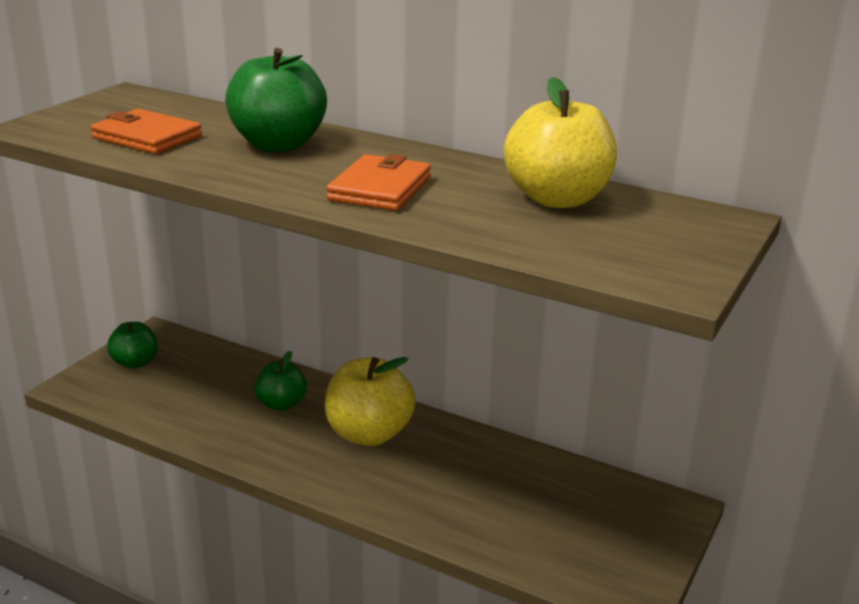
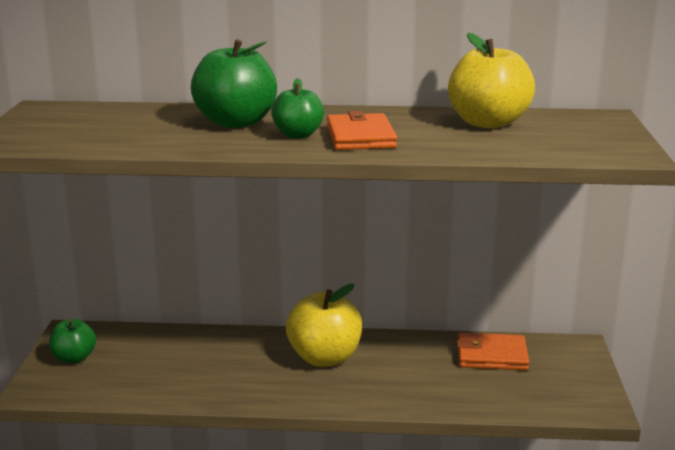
camera: 25 degrees left, 5 degrees down
orange wallet [90,109,202,154] -> orange wallet moved to [457,332,529,370]
green apple [255,351,307,411] -> green apple moved to [271,78,324,139]

